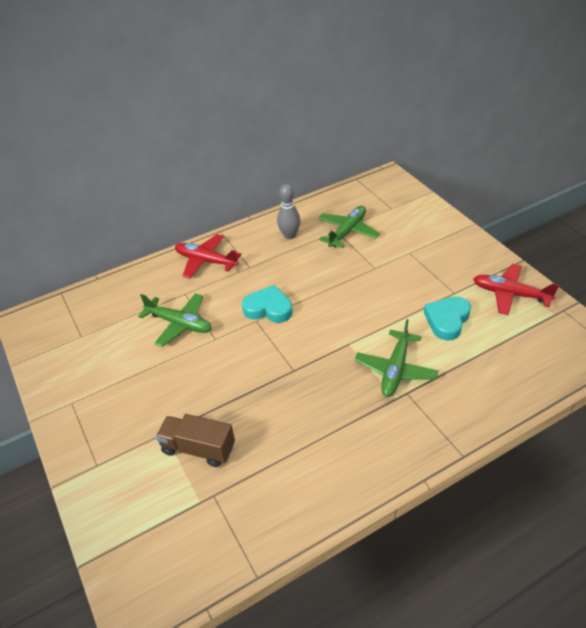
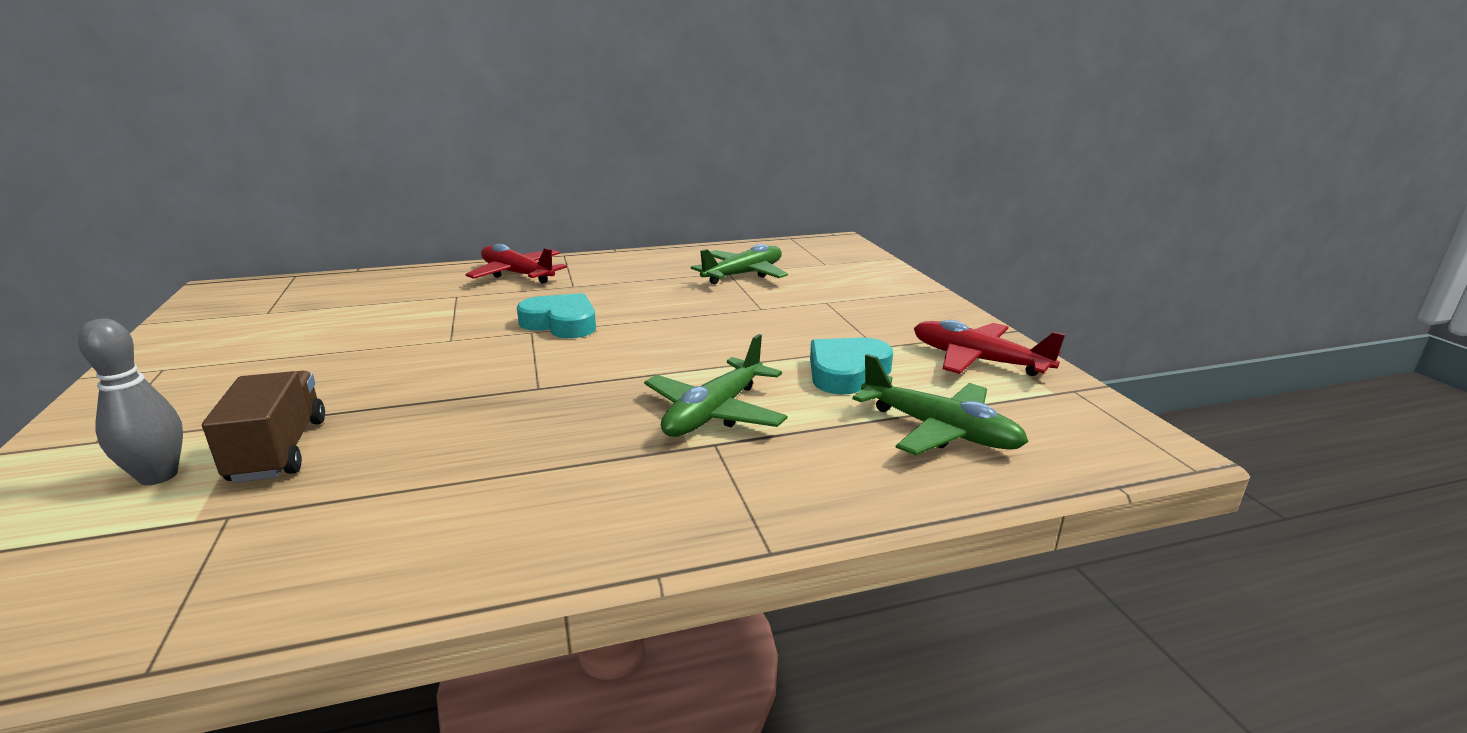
camera: 10 degrees right, 20 degrees down
green plane [138,293,212,347] -> green plane moved to [852,354,1028,455]
brown truck [156,414,235,467] -> brown truck turned 45 degrees clockwise [202,371,325,483]
grey bowling pin [277,184,301,239] -> grey bowling pin moved to [78,319,183,485]

